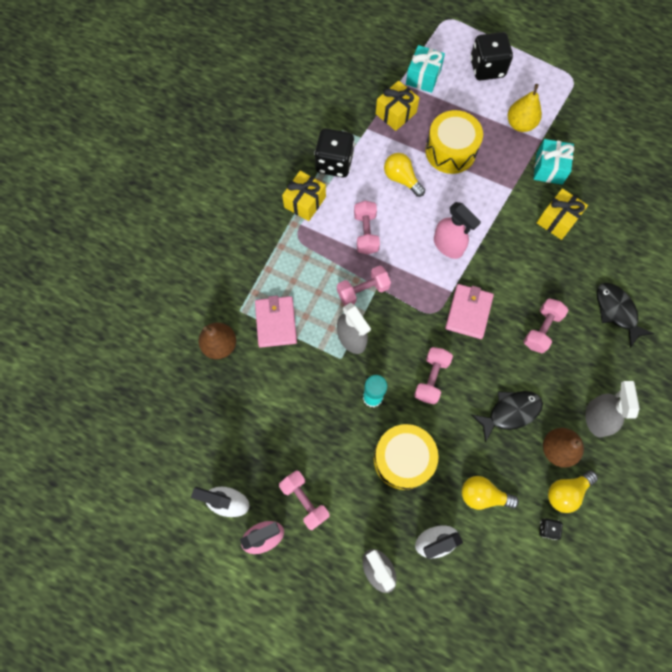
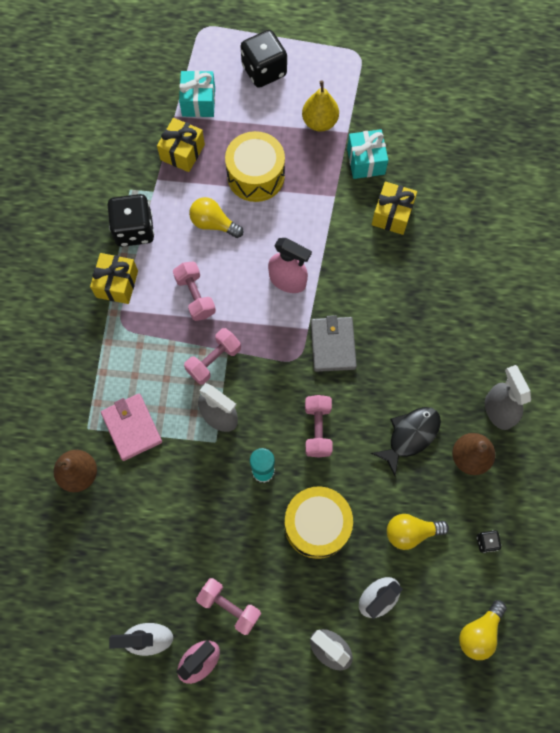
camera: 20 degrees left, 0 degrees up
pink wallet [445,284,494,339] -> grey wallet [311,315,357,372]
pink dumbbell [523,298,568,353] -> none
yellow light bulb [548,471,598,513] -> yellow light bulb moved to [459,600,507,660]
black fish [597,283,654,348] -> none

